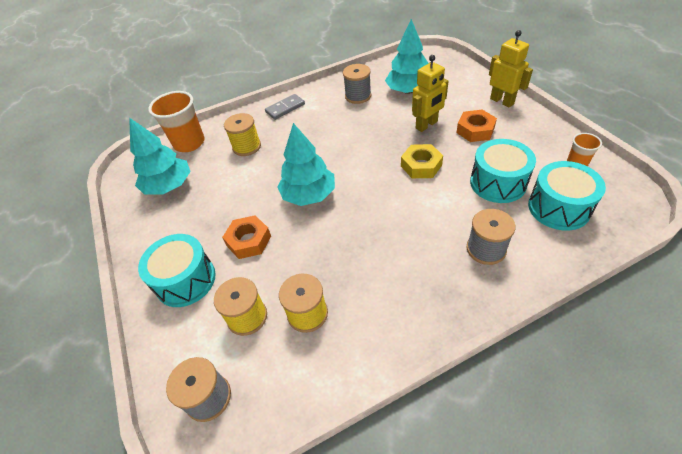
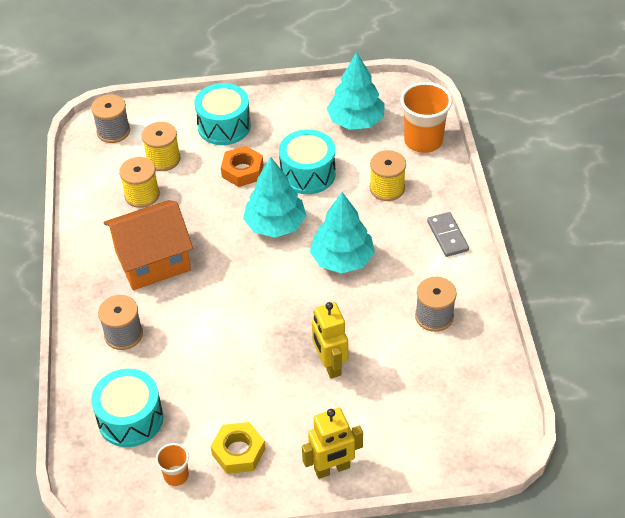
camera: 105 degrees right, 0 degrees up
turquoise tree [385,19,428,94] -> turquoise tree moved to [310,192,375,274]
yellow nut [401,144,443,178] -> yellow nut moved to [211,422,265,474]
orange nut [456,110,497,142] -> none
turquoise drum [470,139,536,203] -> turquoise drum moved to [279,129,336,194]
none -> orange house [103,200,193,290]

